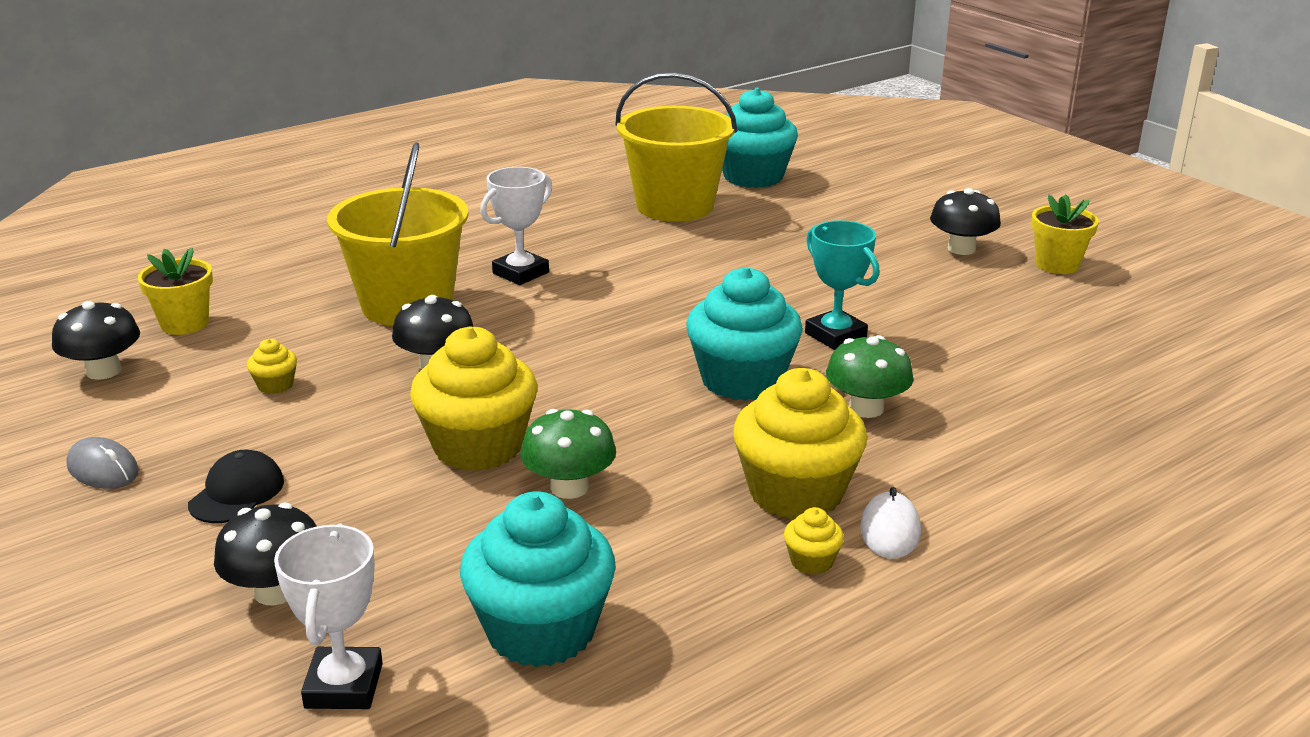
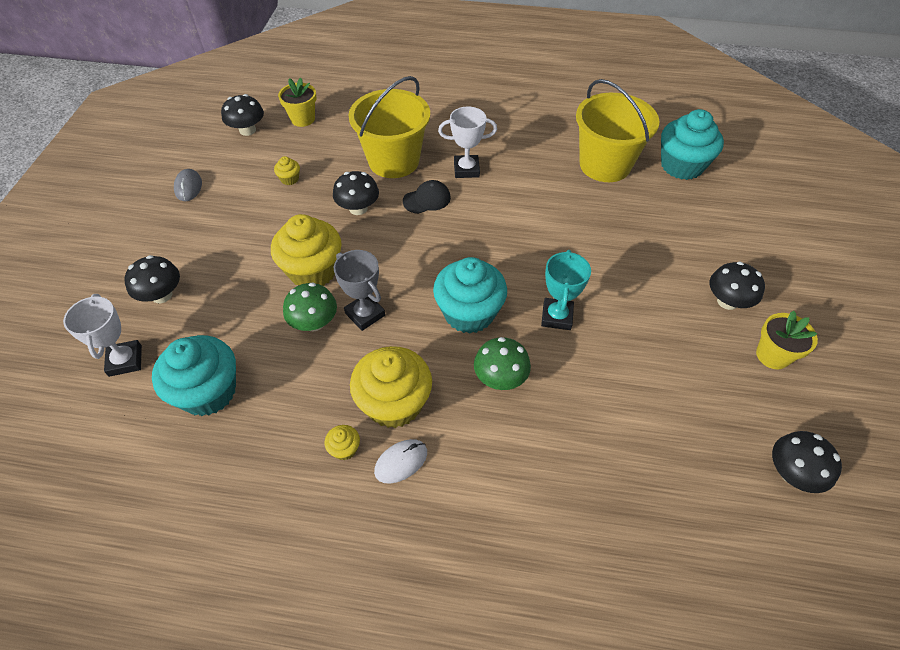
camera: 45 degrees right, 25 degrees up
black cap [188,450,284,523] -> black cap moved to [403,180,451,214]
white trophy [274,524,383,709] -> white trophy turned 60 degrees counterclockwise [63,294,142,377]
none -> grey trophy [334,250,385,331]
none -> black mushroom [772,431,842,493]

